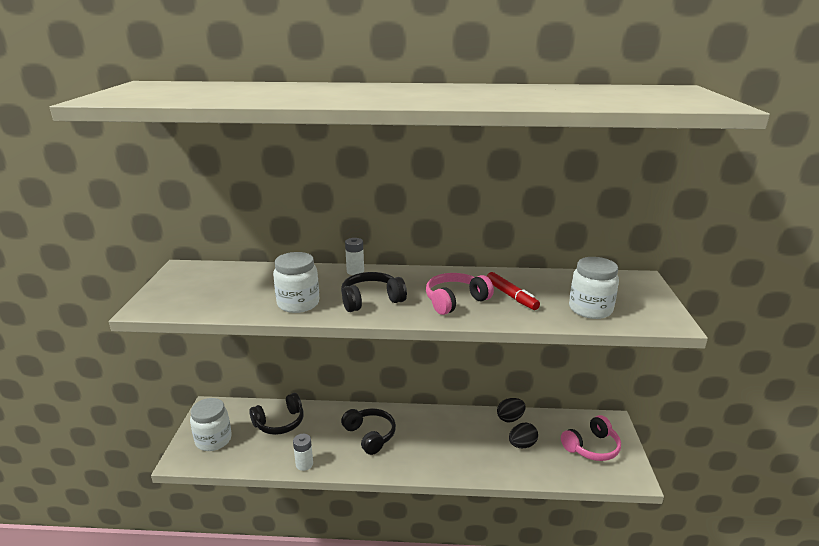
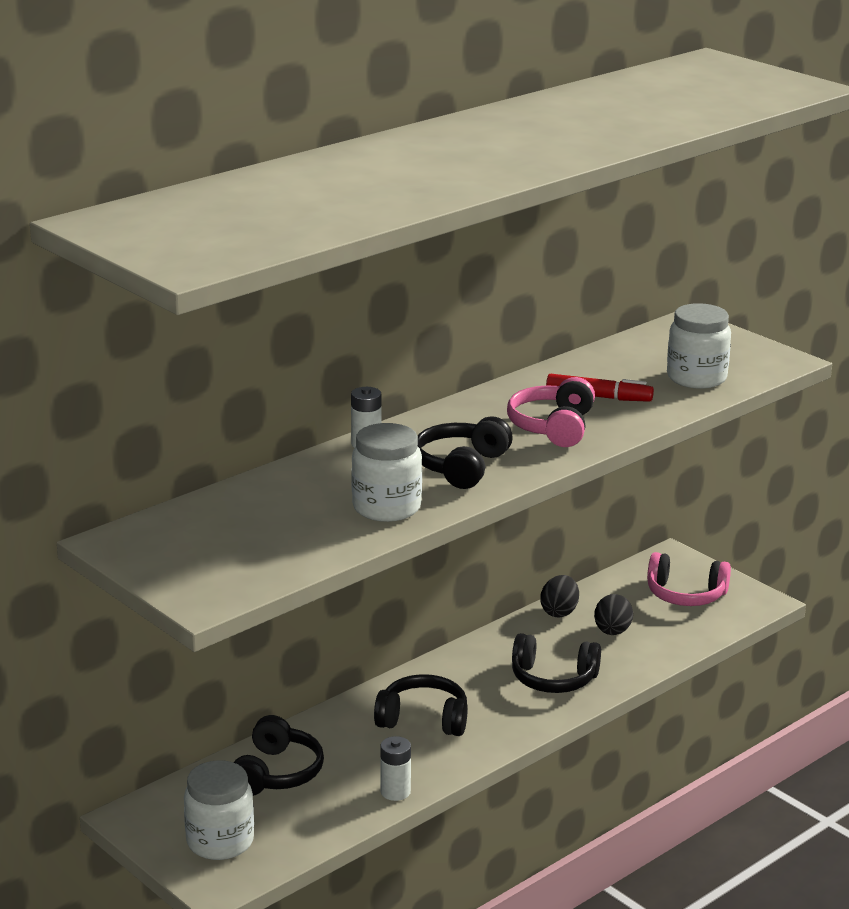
camera: 45 degrees left, 0 degrees up
pink headphones [561,415,621,461] -> pink headphones turned 90 degrees clockwise [647,552,731,606]
none -> black headphones [512,633,601,693]

